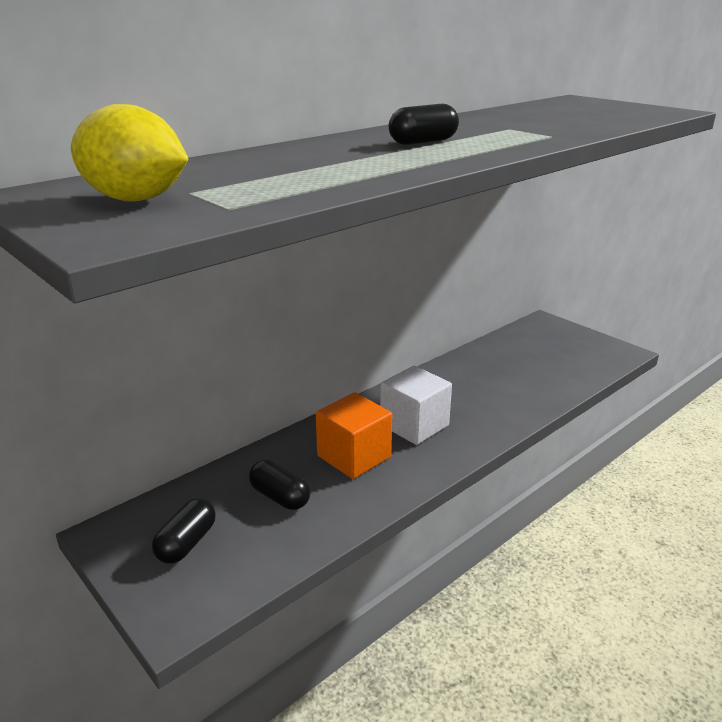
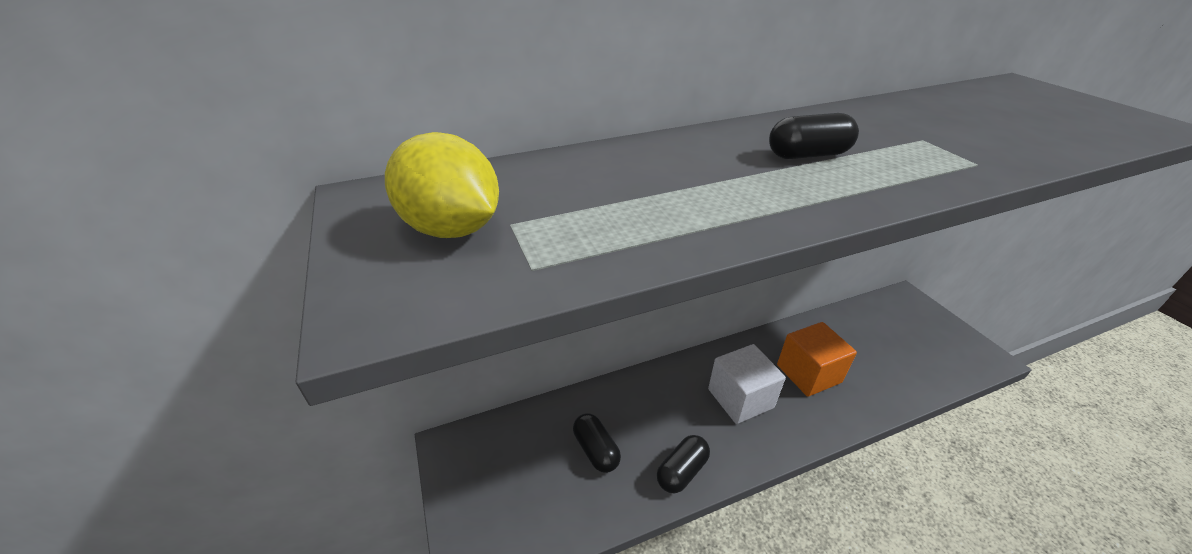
camera: 20 degrees right, 10 degrees up
black capsule [152,498,216,564] -> black capsule moved to [657,435,710,493]
orange cube [316,393,392,479] -> orange cube moved to [777,322,857,397]

